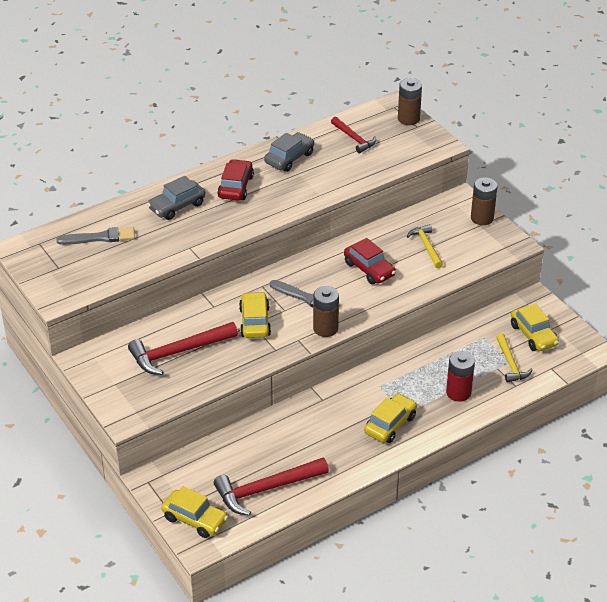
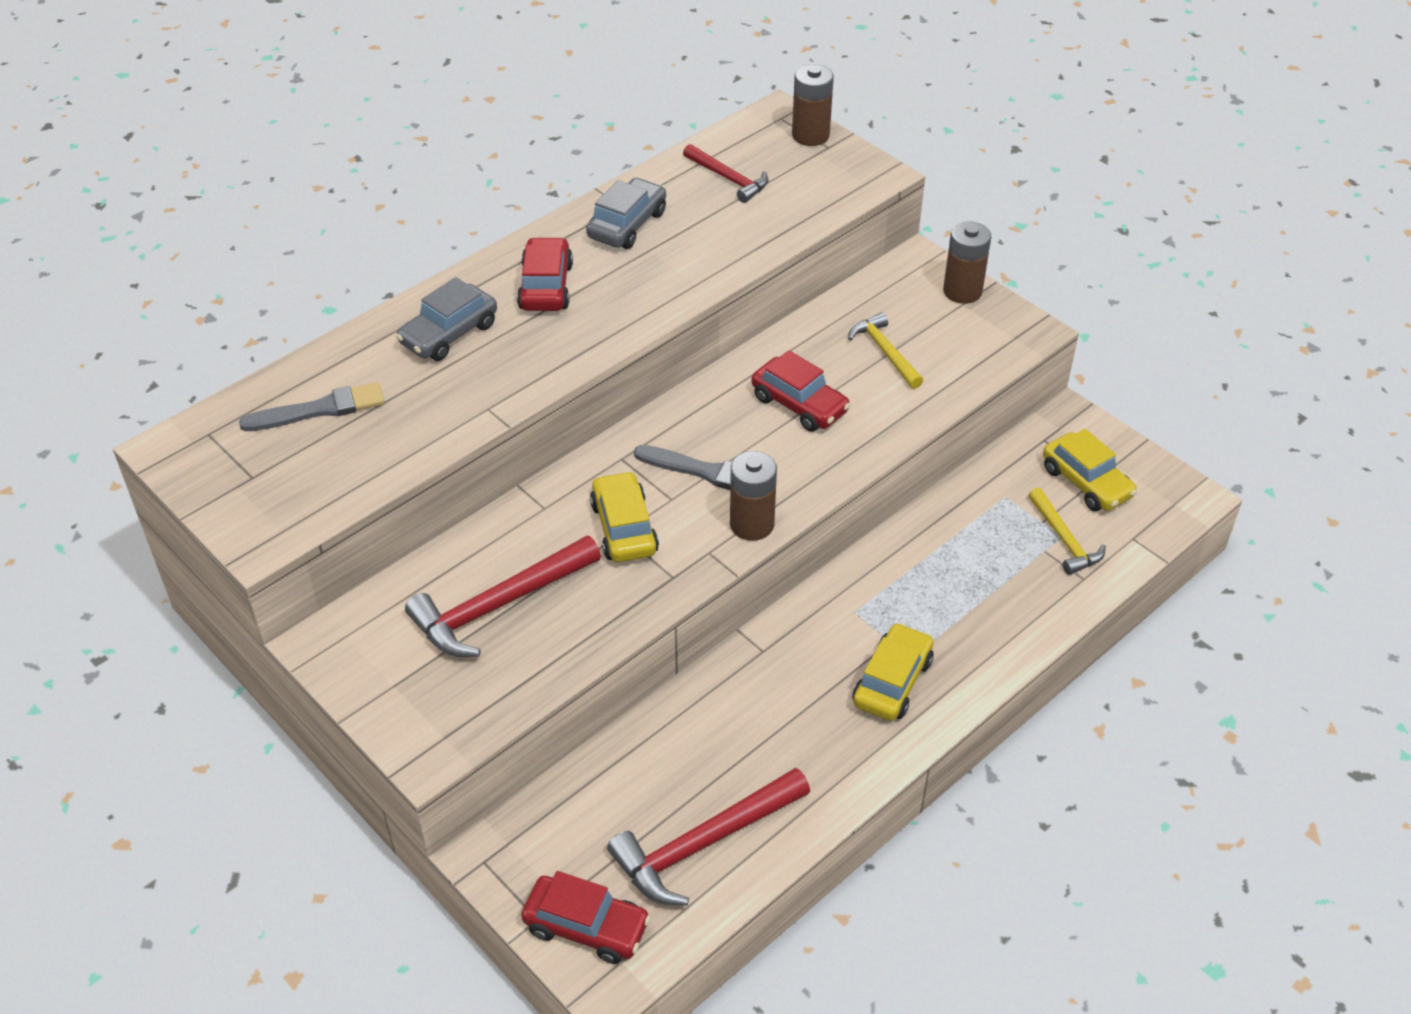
camera: 10 degrees left, 5 degrees up
yellow car [161,486,228,538] -> red car [521,871,651,964]
red battery [446,351,475,402] -> none

